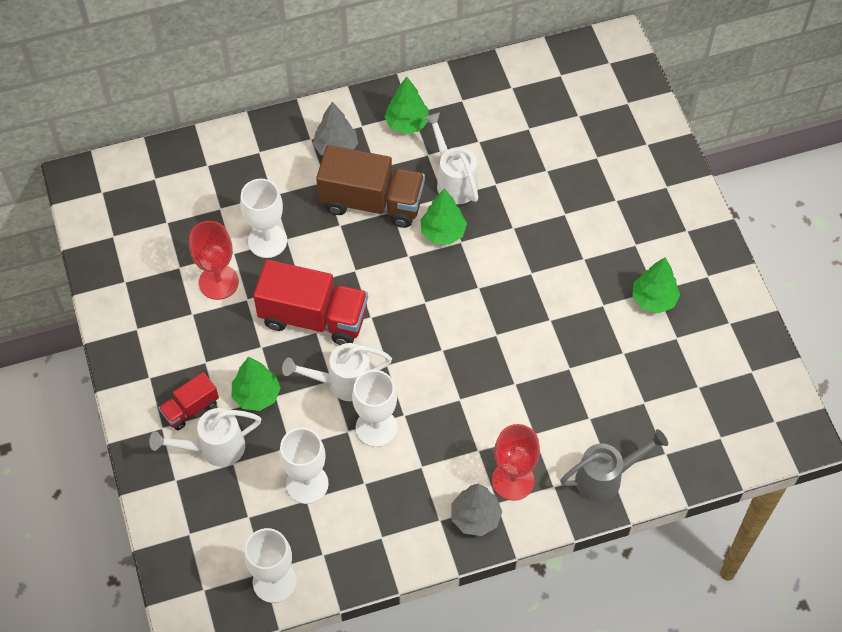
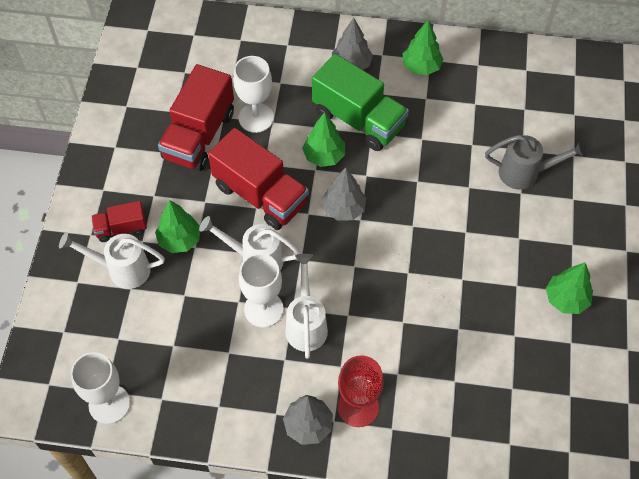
camera: 25 degrees right, 0 degrees up
red goblet [189,221,239,300] -> red truck [158,64,234,171]
white goblet [279,428,329,504] -> none
brown truck [316,145,425,228] -> green truck [312,54,409,151]
green tree [420,188,467,245] -> green tree moved to [302,112,345,167]
white watering can [424,112,479,204] -> white watering can moved to [285,254,328,359]
grey watering can [560,429,668,502] -> grey watering can moved to [485,135,587,190]
none -> grey tree [322,167,366,221]

